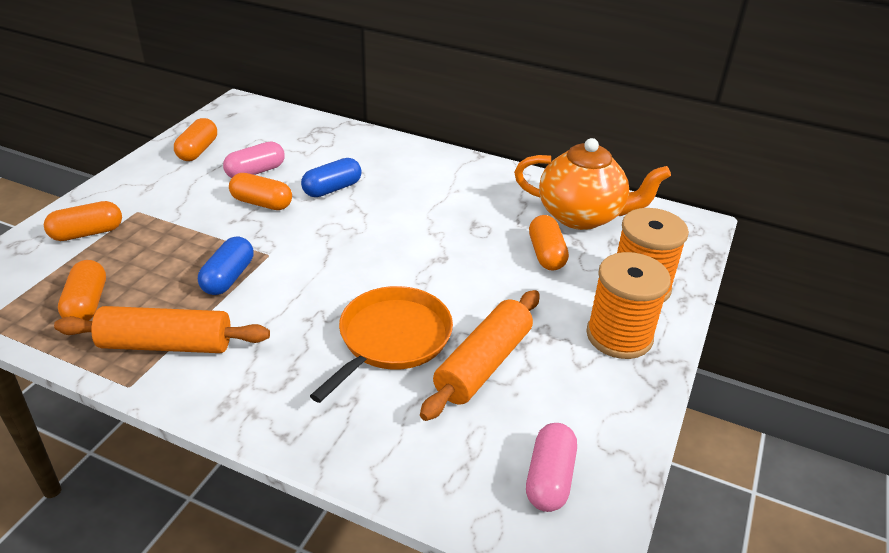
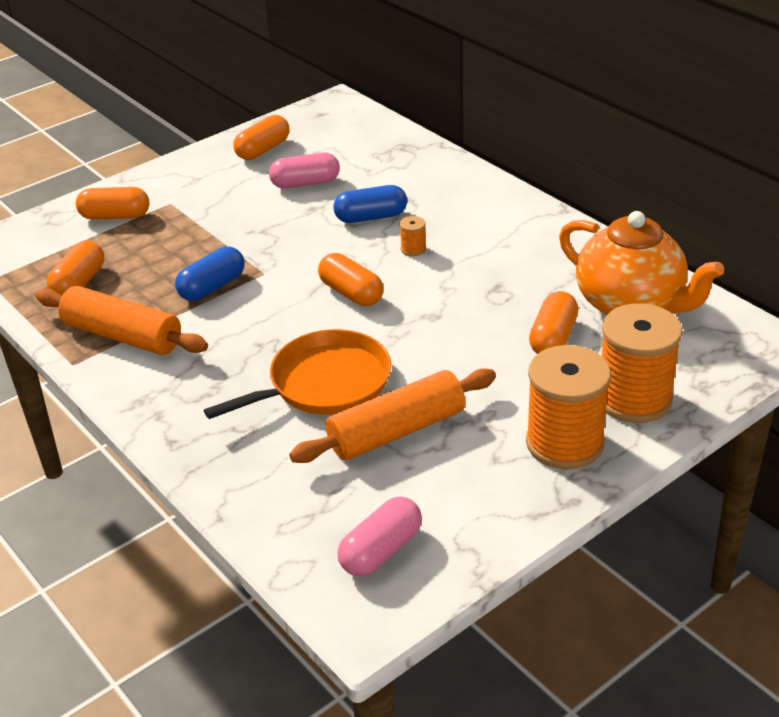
camera: 30 degrees right, 0 degrees up
orange capsule [229,173,292,210] -> orange capsule moved to [318,253,383,306]
none -> orange spool [399,216,426,256]

